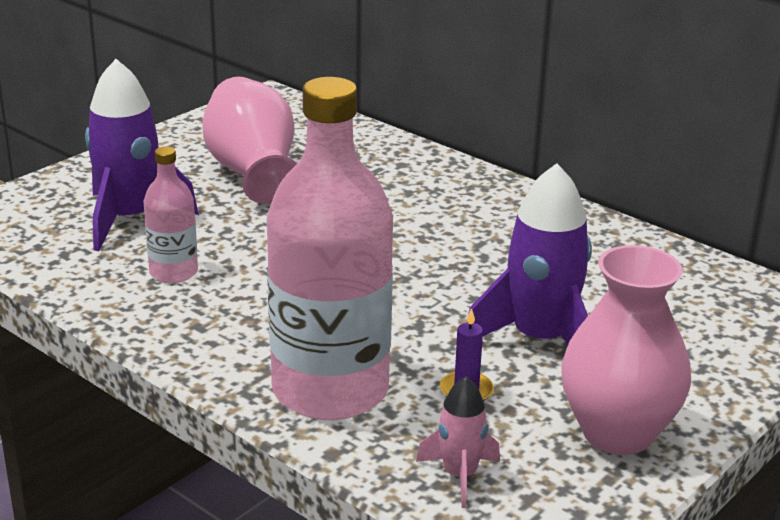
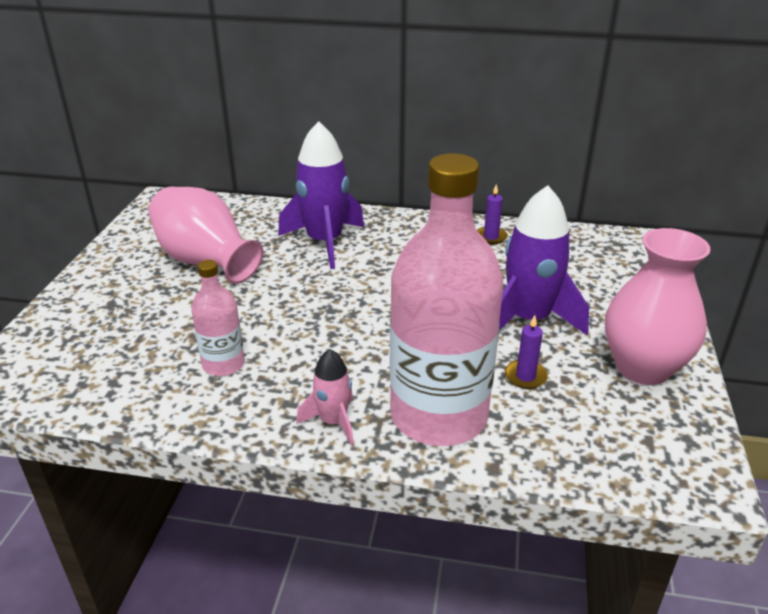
camera: 30 degrees left, 5 degrees up
purple rocket [85,59,199,251] -> purple rocket moved to [278,121,364,269]
pink rocket [416,377,500,508] -> pink rocket moved to [296,349,354,445]
none -> purple candle [477,184,508,244]

